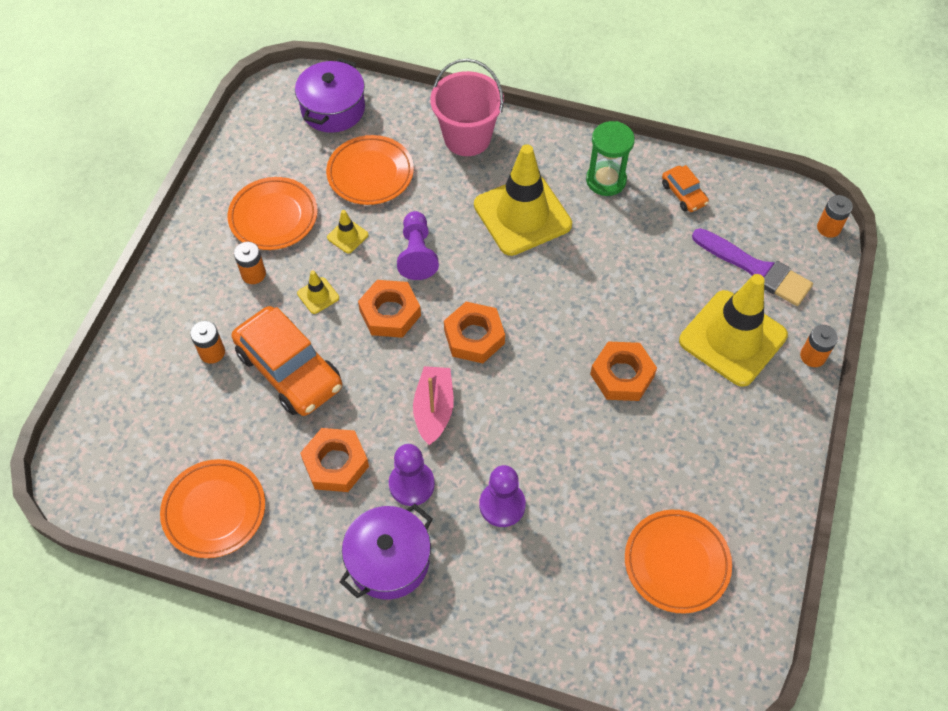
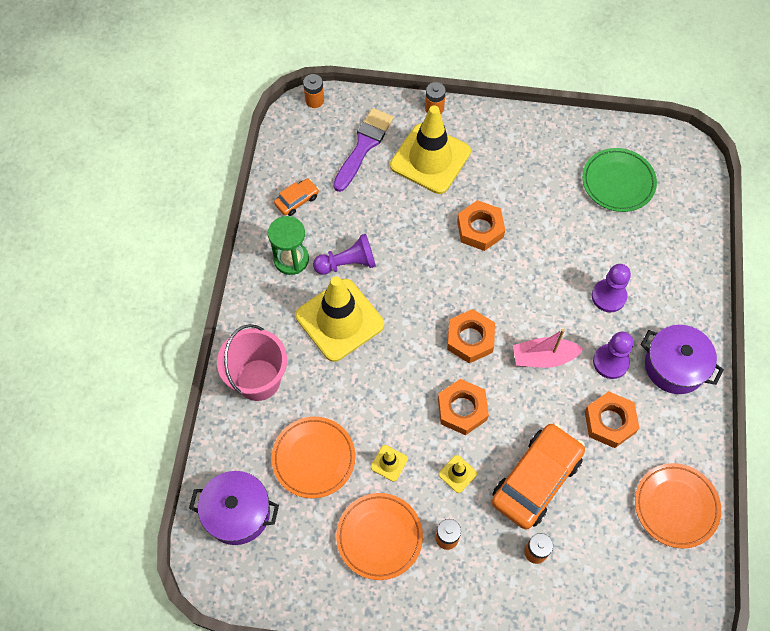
camera: 100 degrees left, 5 degrees up
purple pawn [397,211,439,280] -> purple pawn moved to [313,234,376,275]
orange plate [625,510,732,614] -> green plate [582,148,657,212]

